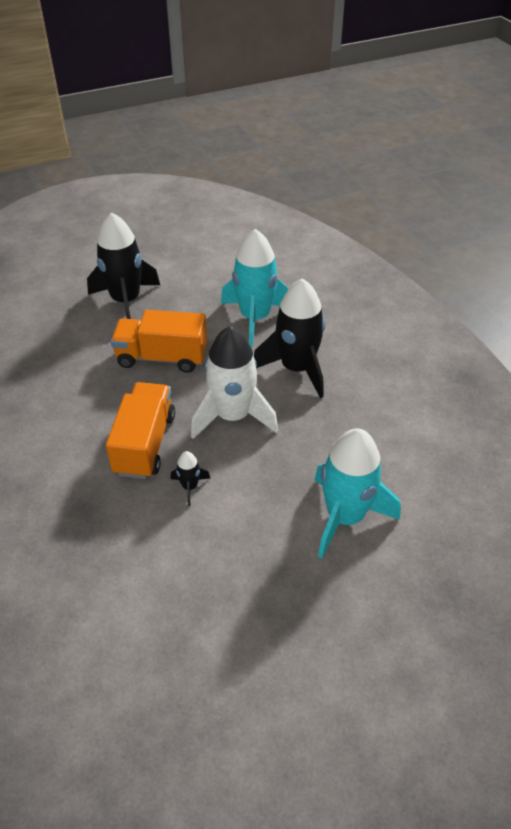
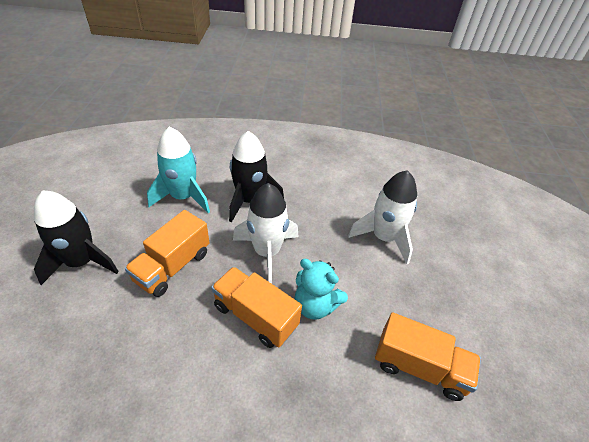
camera: 65 degrees left, 0 degrees up
black rocket [170,451,210,506] -> turquoise teddy bear [295,259,348,320]
turquoise rocket [314,428,401,559] -> white rocket [348,170,417,264]
none -> orange truck [375,312,481,401]

